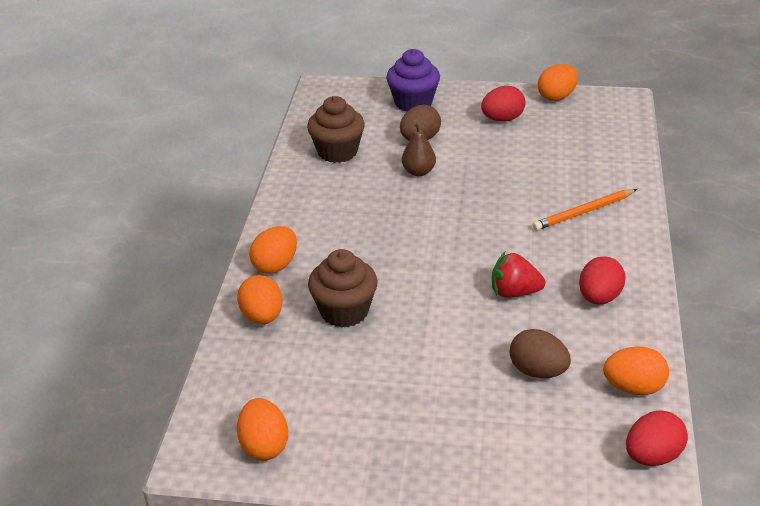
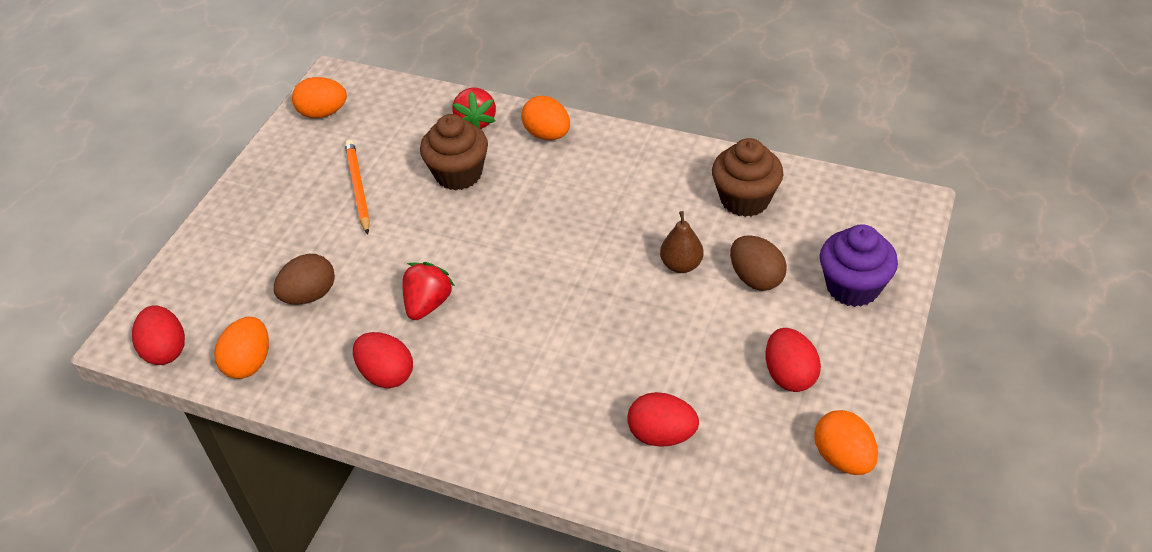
camera: 105 degrees right, 10 degrees up
orange egg [237,275,283,324] -> red strawberry [452,87,496,129]
orange pencil [532,189,637,231] -> orange pencil moved to [345,140,370,235]
none -> red egg [627,392,699,447]

